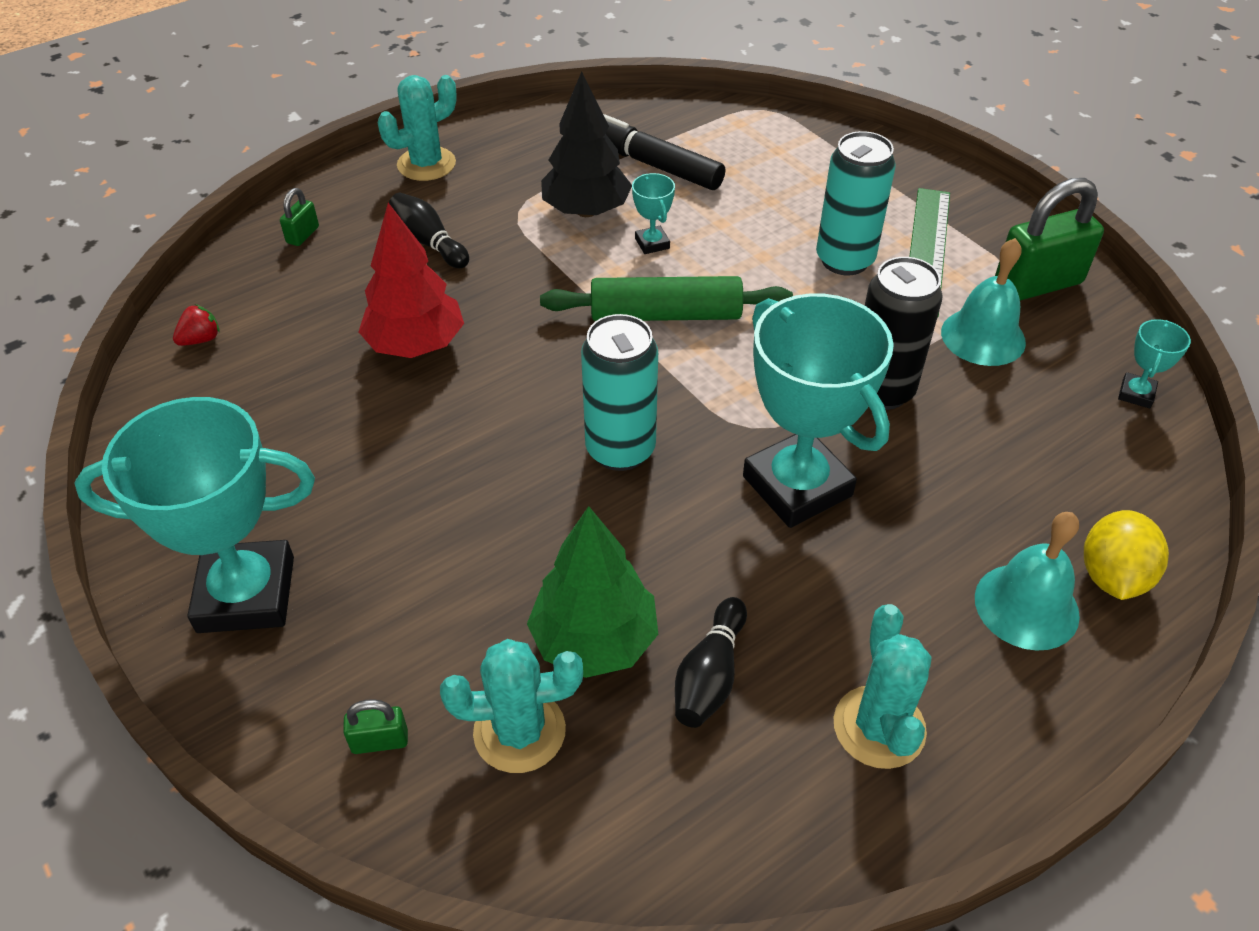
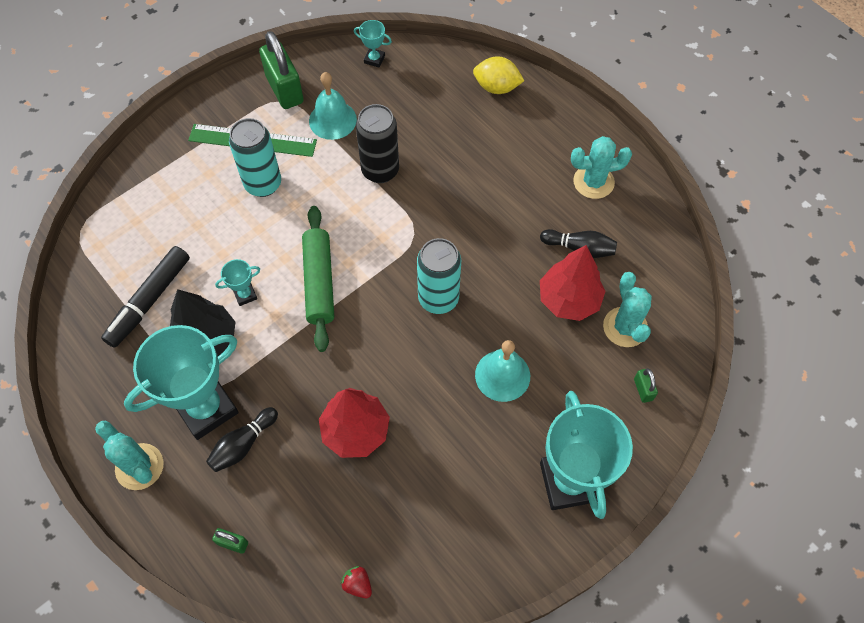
camera: 95 degrees left, 15 degrees up
green tree [527,506,658,678] -> red tree [540,245,606,321]
turquoise trophy [743,293,894,528] -> turquoise trophy moved to [124,325,239,440]
turquoise bell [975,512,1080,651] -> turquoise bell moved to [475,340,530,402]

